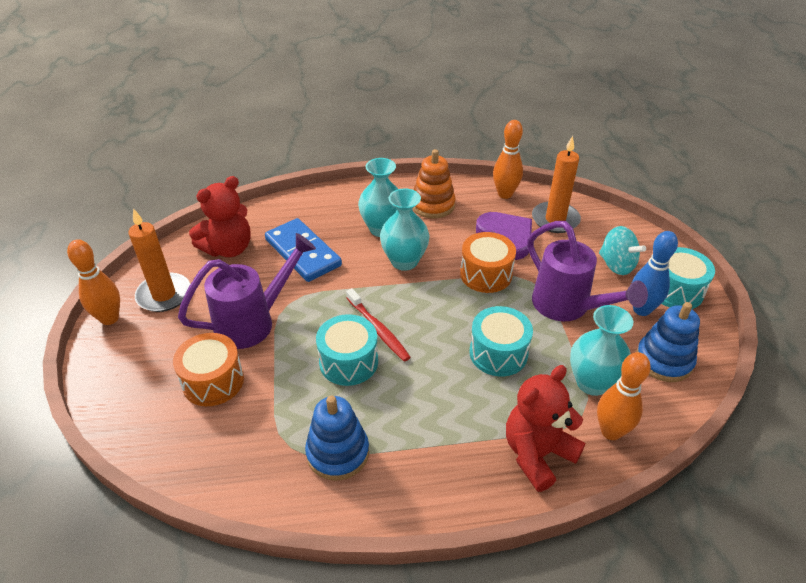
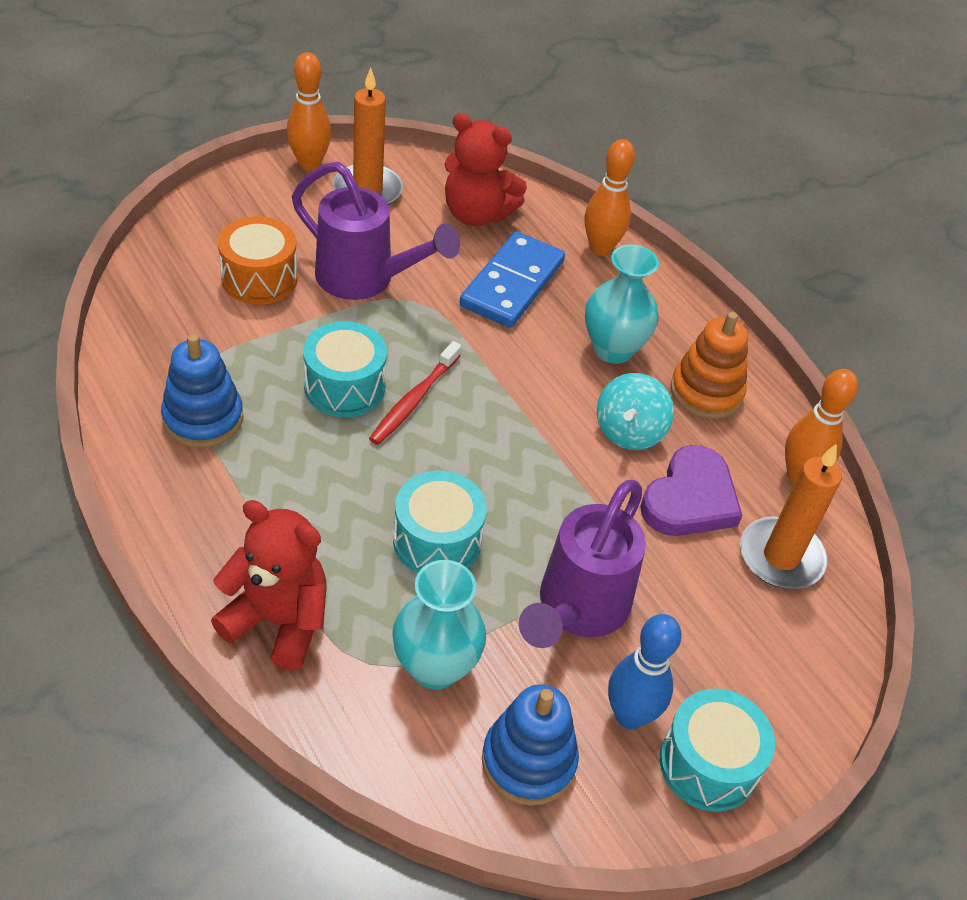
camera: 60 degrees right, 5 degrees up
turquoise vase [380,189,429,271] -> none
orange drum [460,232,516,293] -> none
orange bowling pin [597,352,651,440] -> orange bowling pin moved to [585,139,635,256]
turquoise spinning top [599,226,646,275] -> turquoise spinning top moved to [597,373,674,450]

